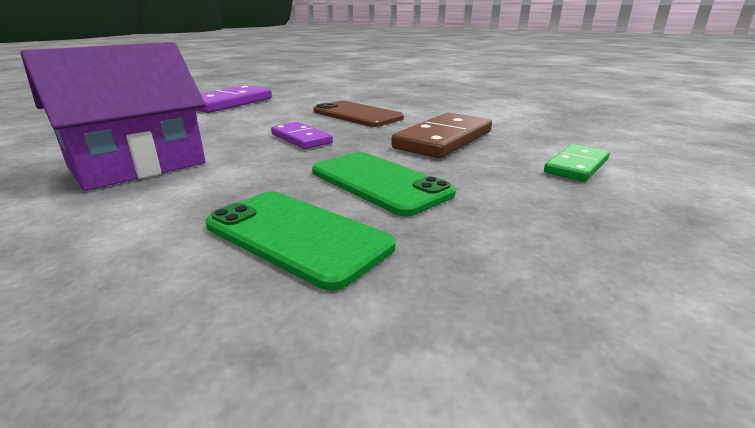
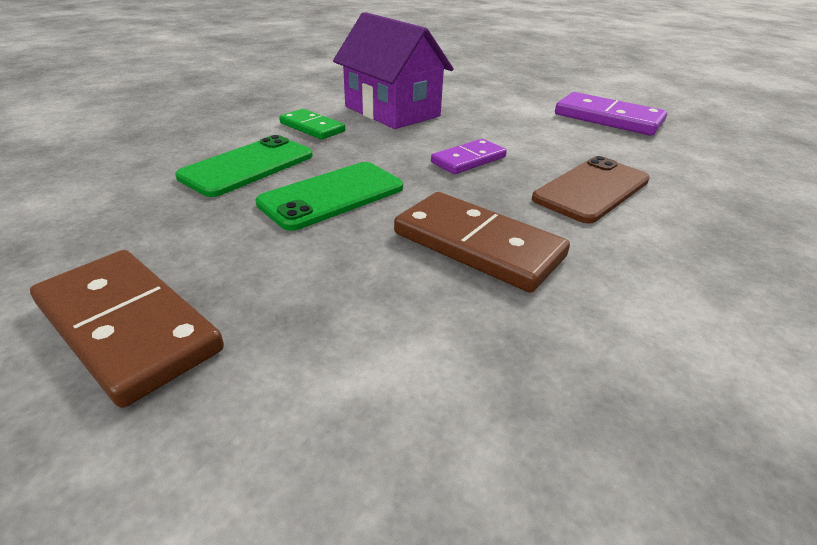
camera: 90 degrees right, 10 degrees up
green domino [544,144,610,182] -> green domino moved to [279,109,345,139]
none -> brown domino [30,250,224,408]

